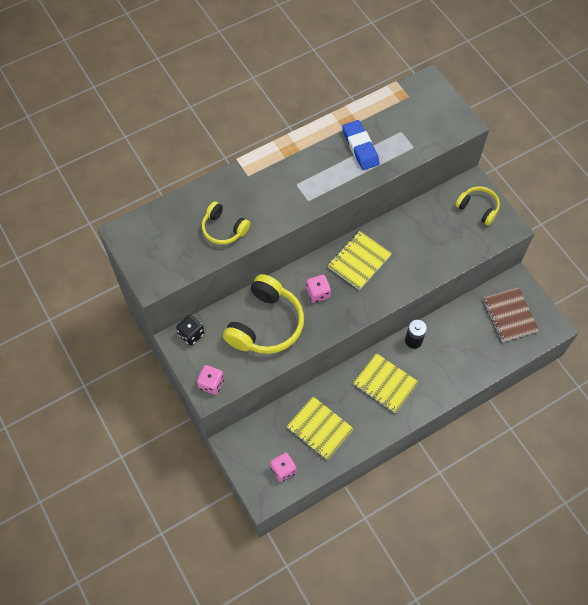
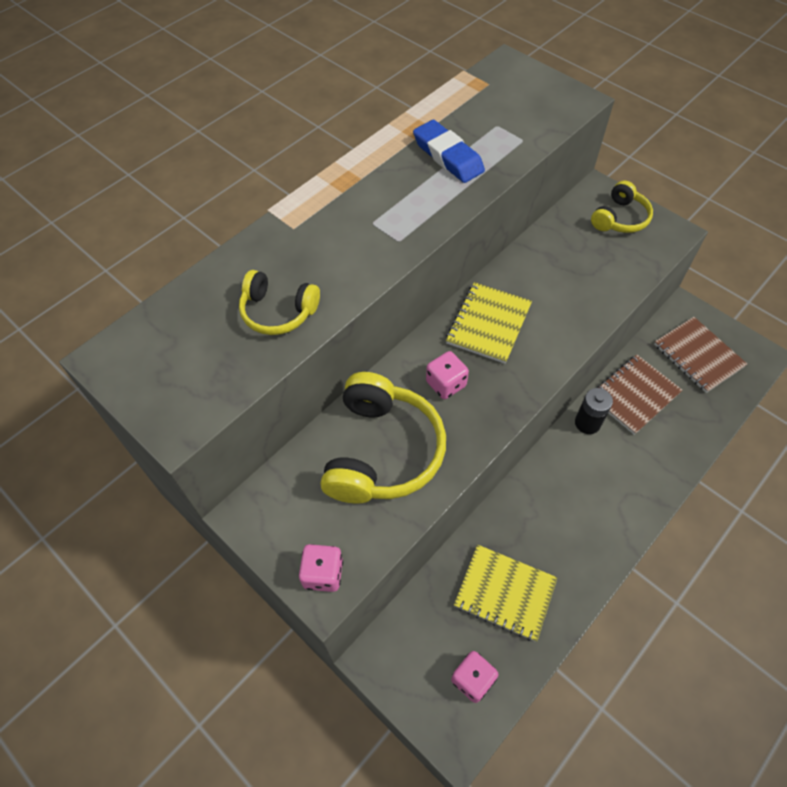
camera: 15 degrees left, 5 degrees down
black dice [176,315,204,346] -> none
yellow notebook [353,353,419,414] -> none
yellow headphones [455,186,500,226] -> yellow headphones turned 105 degrees clockwise [591,181,653,233]
none -> brown notebook [597,355,682,435]

